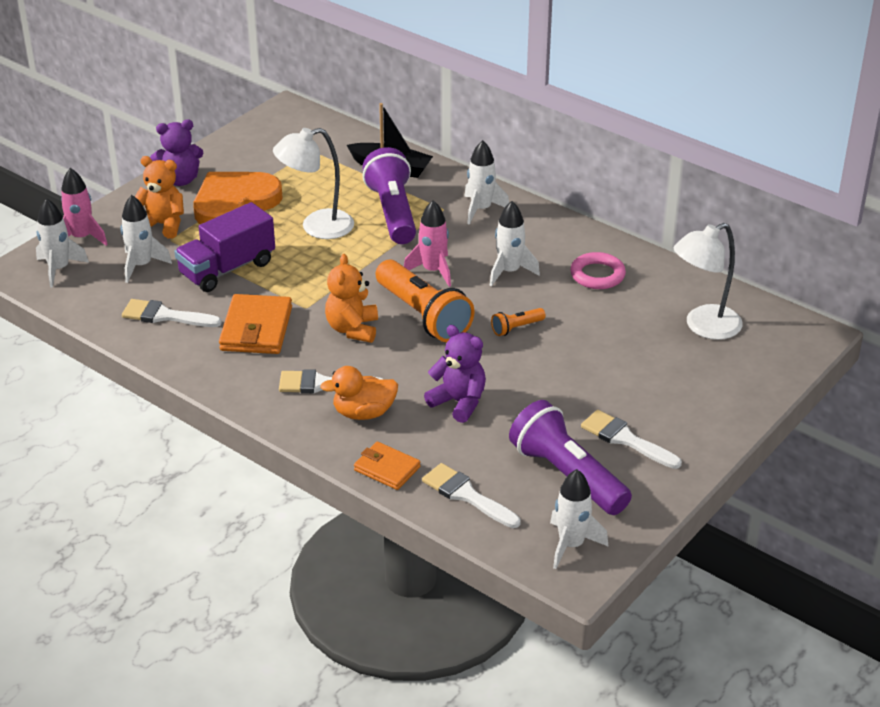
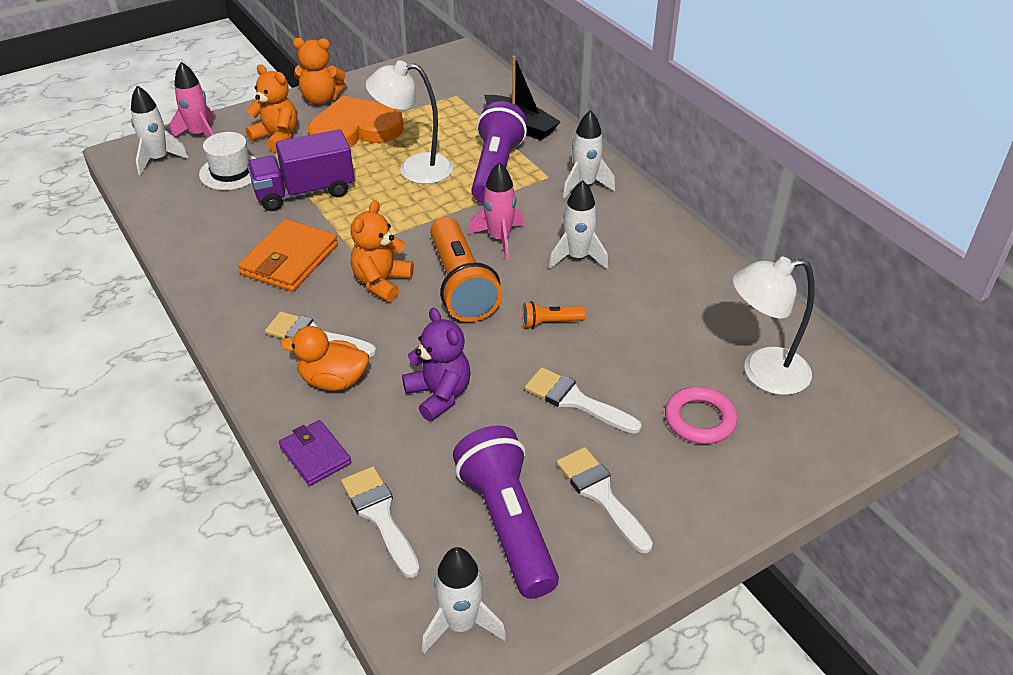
camera: 20 degrees right, 5 degrees up
white rocket [120,195,172,283] -> white hat [199,132,256,190]
white brush [122,299,222,327] -> white brush moved to [524,367,642,434]
purple teddy bear [150,120,204,186] -> orange teddy bear [293,38,346,105]
orange wallet [354,442,420,490] -> purple wallet [279,420,351,486]
pink ring [570,252,626,289] -> pink ring moved to [665,387,737,444]

